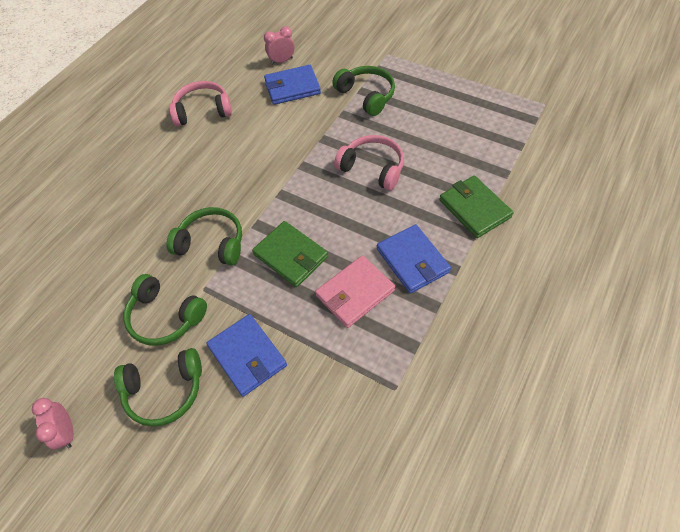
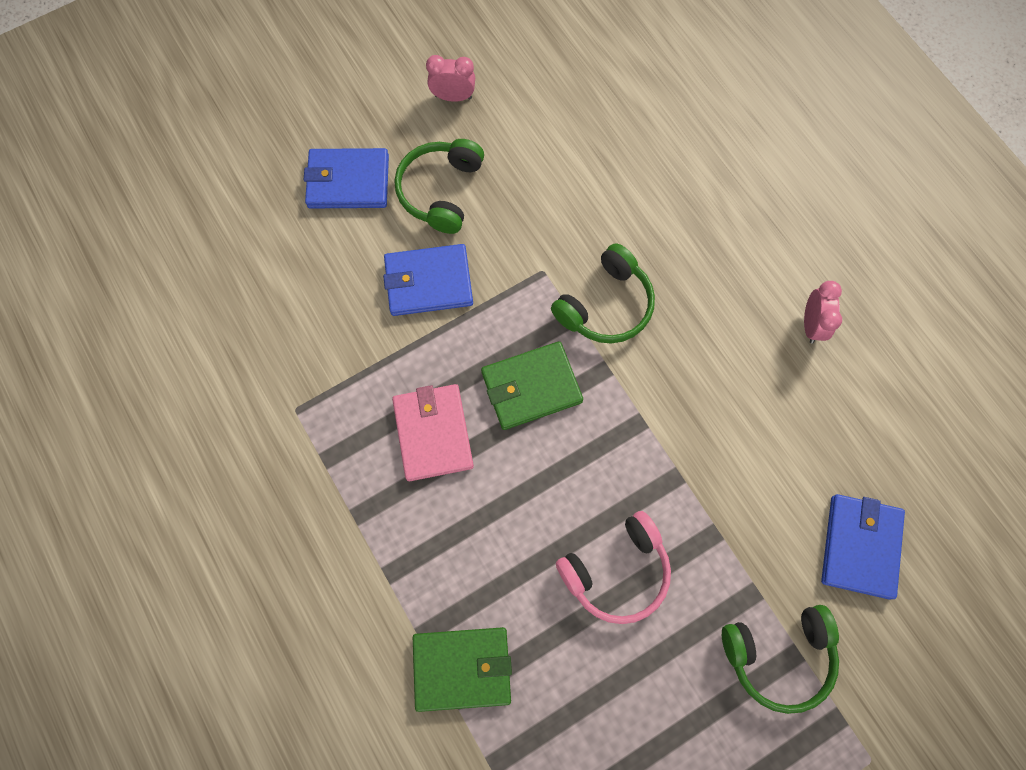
camera: 115 degrees right, 15 degrees up
green headphones [123,274,207,346] -> none
pink headphones [169,81,232,126] -> none
pink clock [264,26,295,65] -> pink clock moved to [804,281,842,344]
blue wallet [377,224,451,294] -> blue wallet moved to [304,148,389,208]

